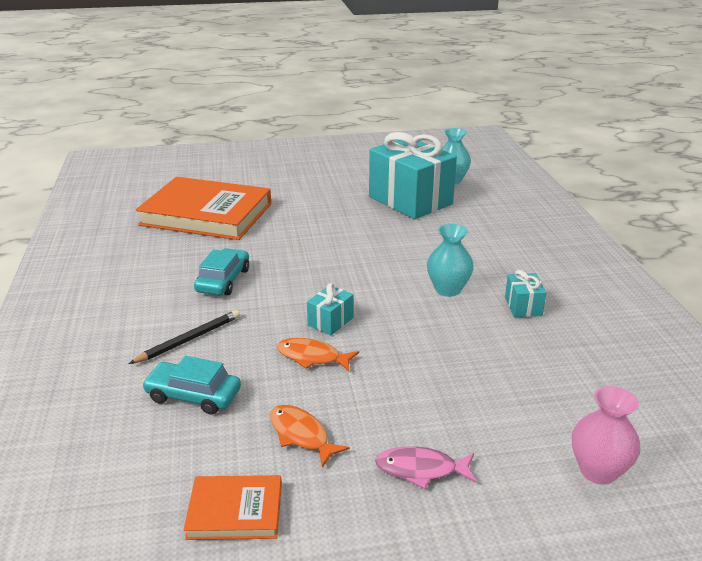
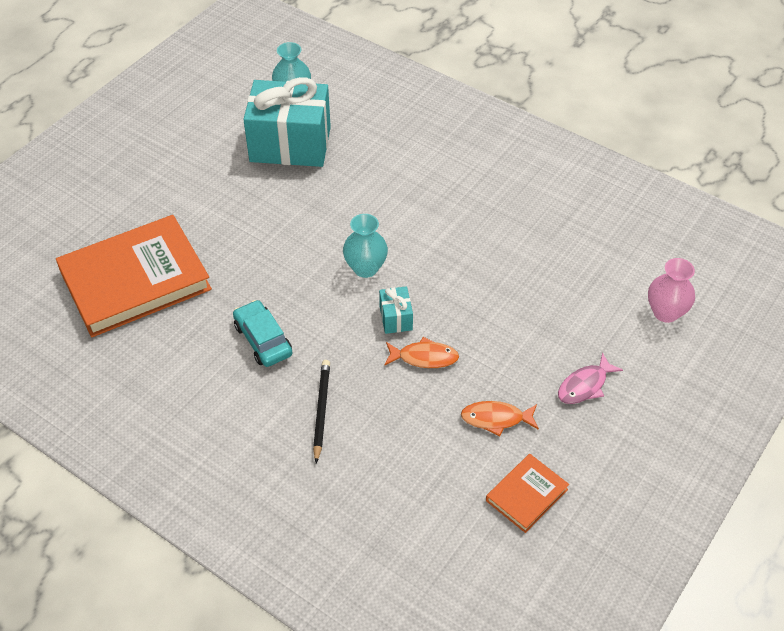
camera: 45 degrees left, 20 degrees up
turquoise car [142,356,241,415] -> none
orange fish [277,338,359,371] -> orange fish turned 150 degrees counterclockwise [384,337,459,368]
turquoise vase [427,224,474,297] -> turquoise vase moved to [343,214,388,278]
turquoise gift [505,270,547,317] -> none

